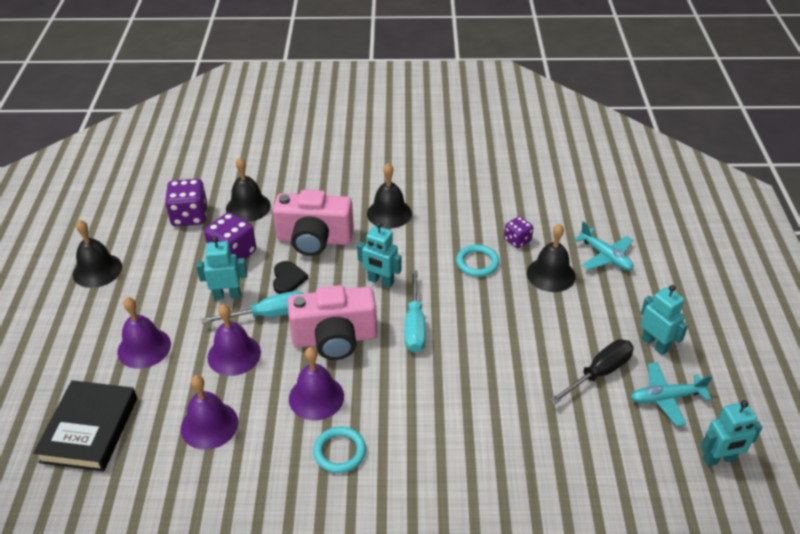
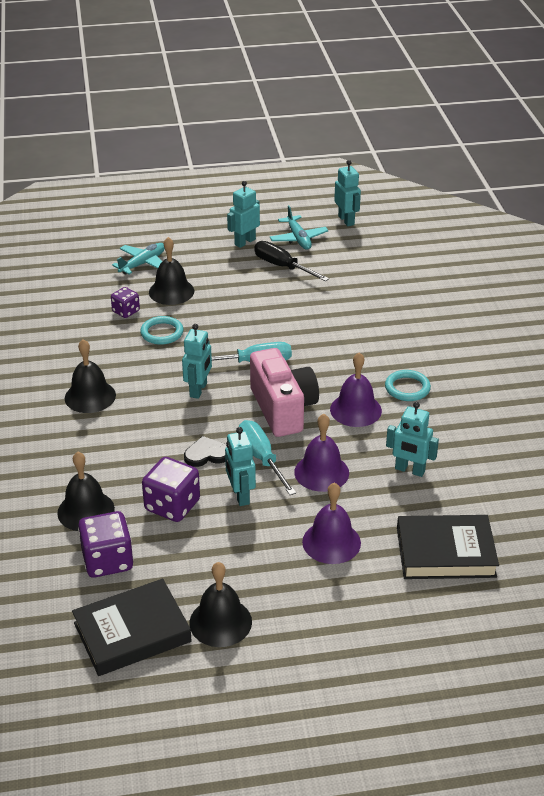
camera: 100 degrees left, 5 degrees down
purple bell [181,375,238,450] -> turquoise robot [386,402,439,477]
pink camera [273,190,354,256] -> none
none -> black book [72,579,192,676]

